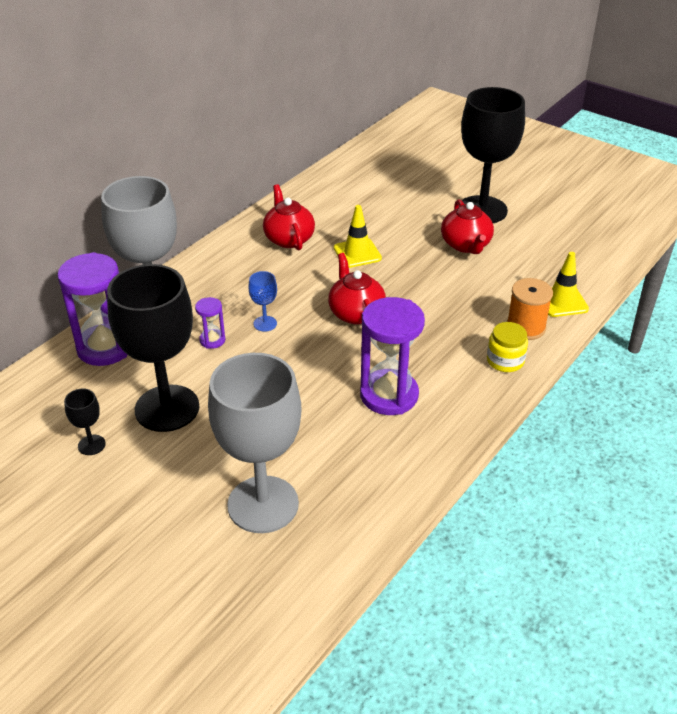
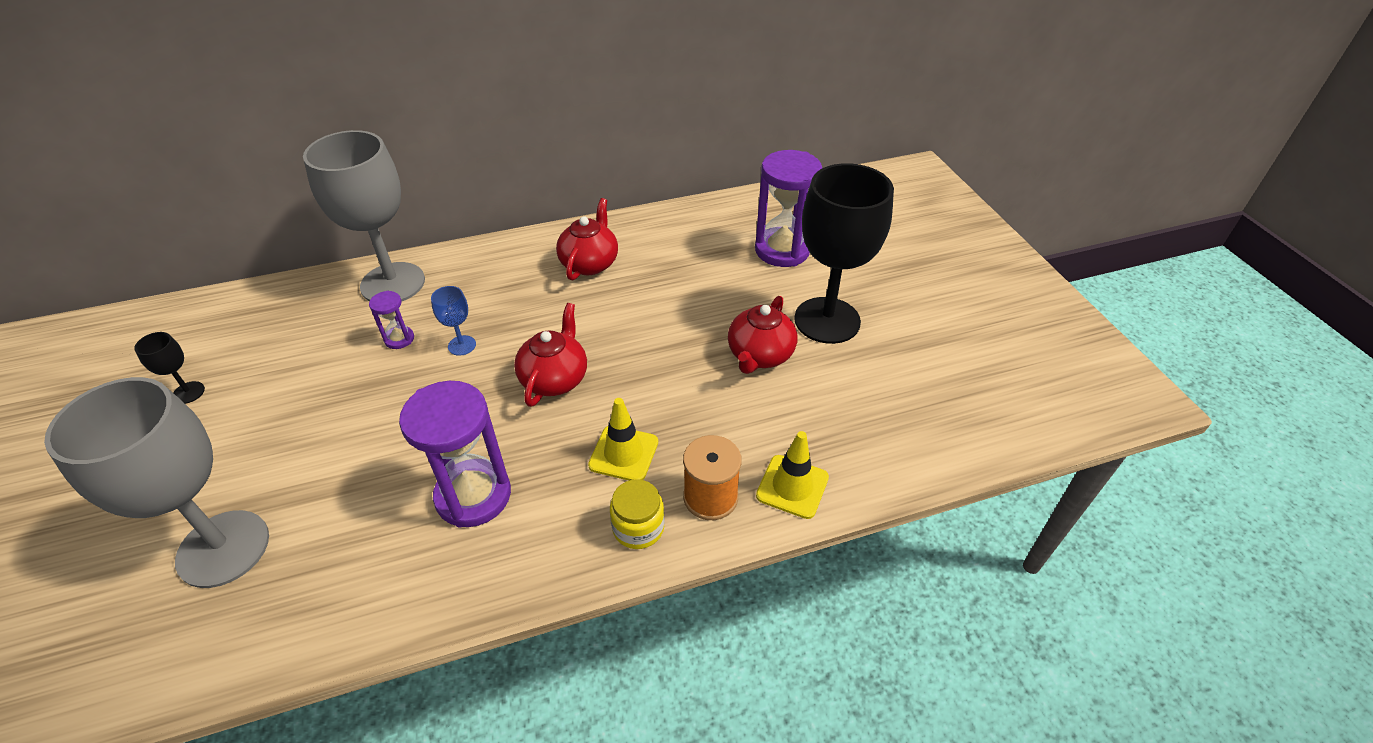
camera: 35 degrees right, 5 degrees up
purple hourglass [57,252,127,366] -> purple hourglass moved to [755,150,822,267]
black goblet [107,264,199,432] -> none
yellow traffic cone [334,205,382,268] -> yellow traffic cone moved to [588,398,658,481]

